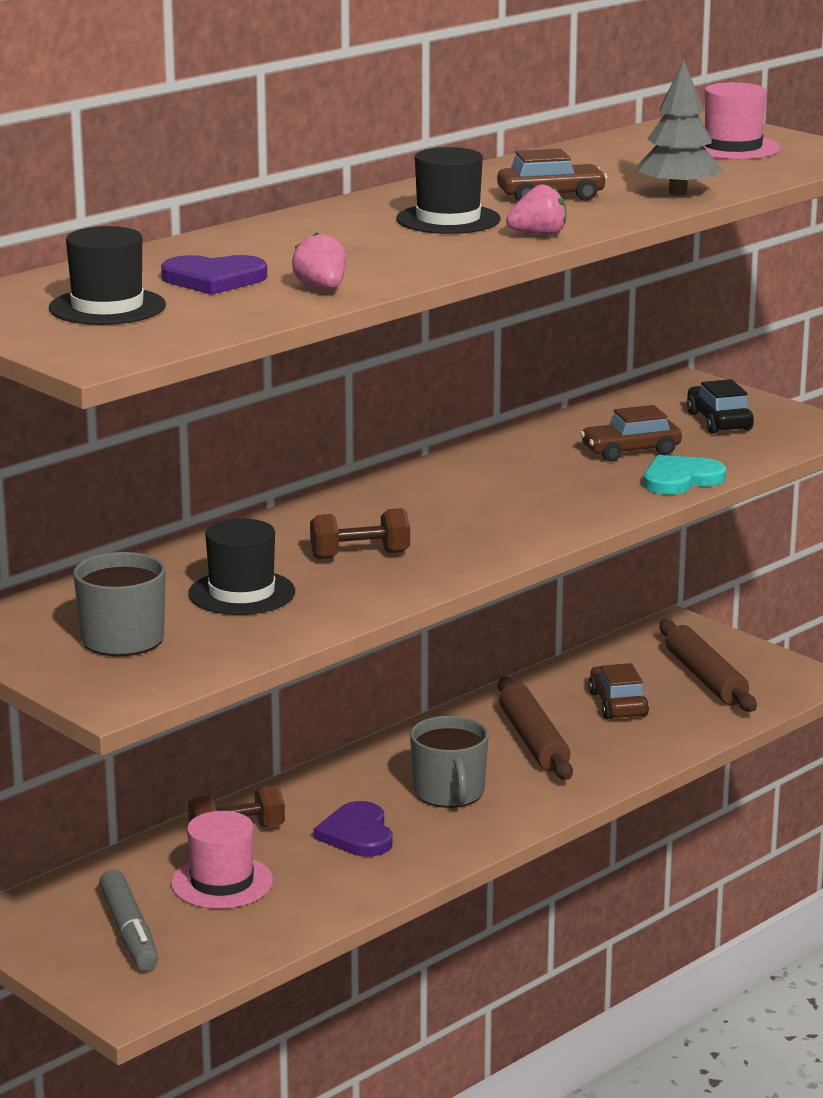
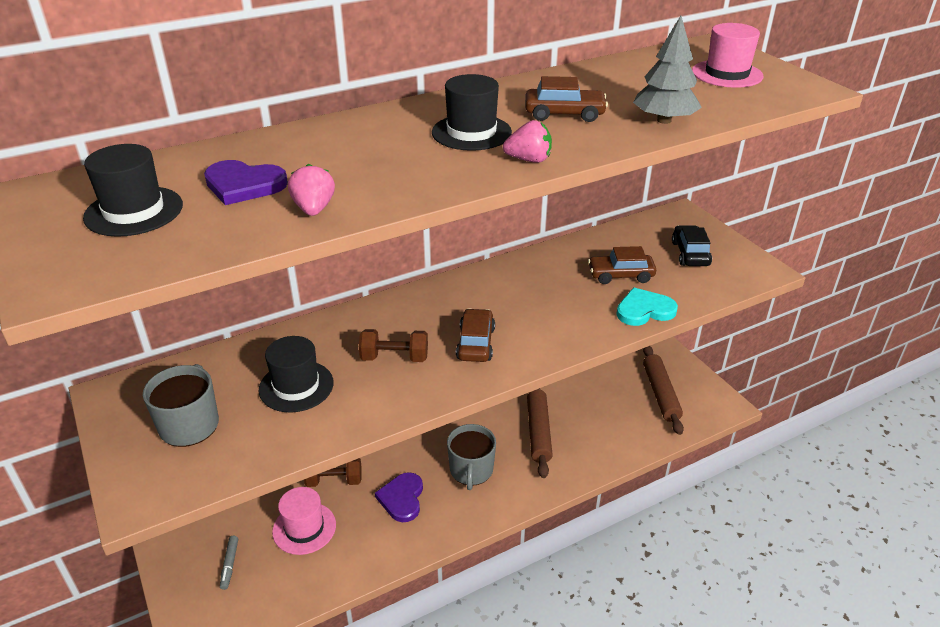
camera: 15 degrees right, 15 degrees up
grey marker [99,870,158,970] -> grey marker [220,536,238,590], size x0.57
brown car [588,663,649,719] -> brown car moved to [456,308,495,362]

